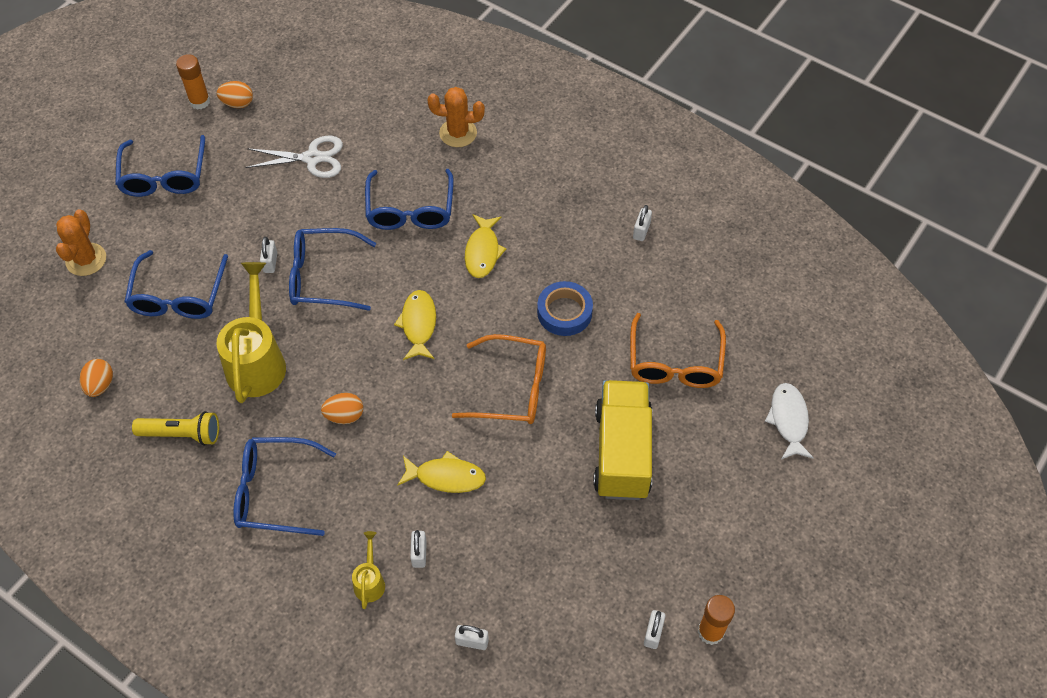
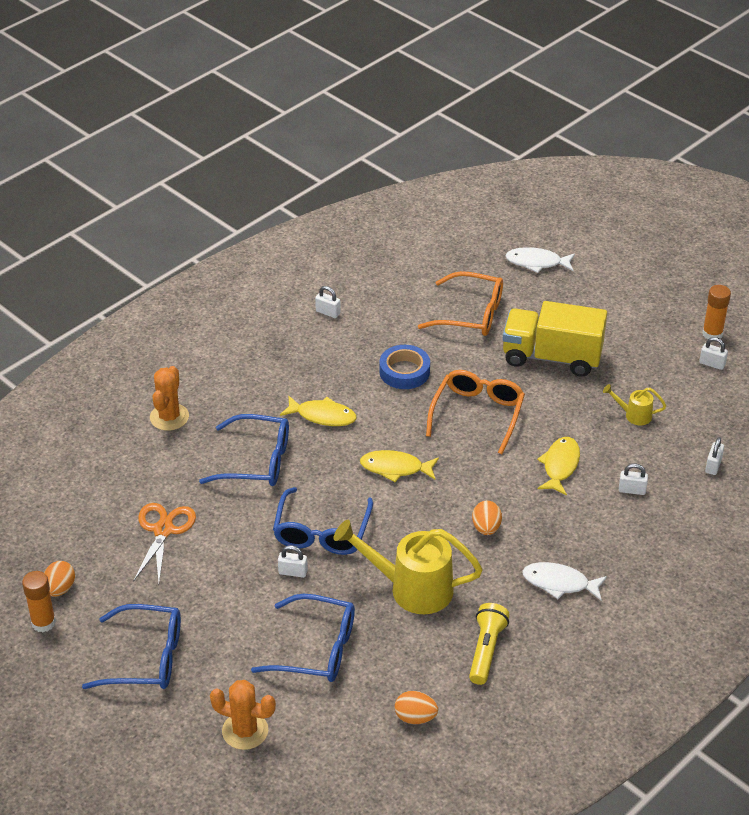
camera: 80 degrees left, 15 degrees down
blue glasses [234,437,336,536] -> white fish [522,562,607,600]
white scissors [245,136,343,178] -> orange scissors [133,503,196,583]
yellow watering can [352,531,385,609] -> yellow watering can moved to [603,384,666,426]

